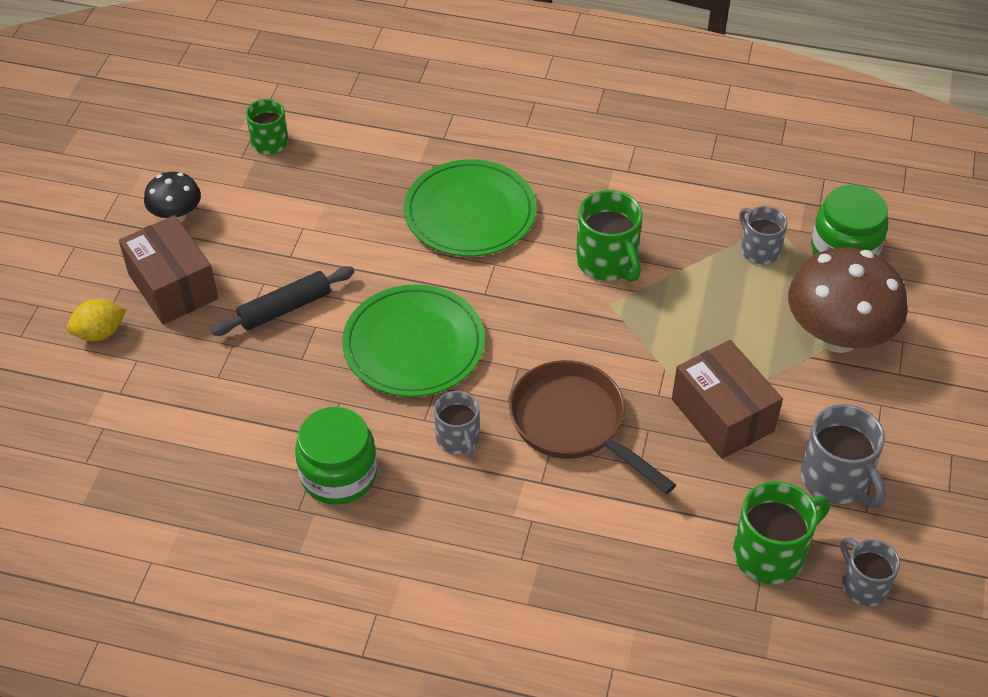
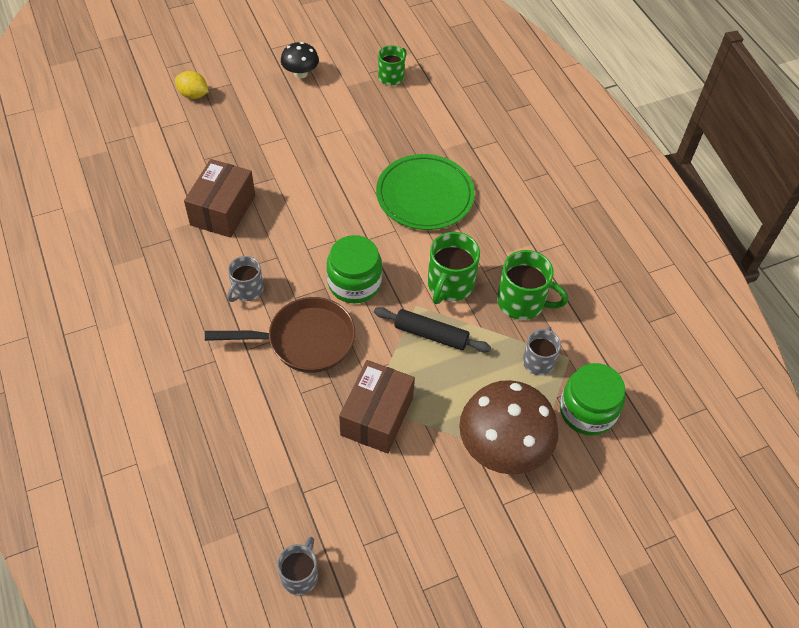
camera: 50 degrees right, 5 degrees up
brown box [119,215,219,325] -> brown box moved to [184,159,255,238]
black rolling pin [211,266,355,336] -> black rolling pin moved to [374,307,491,352]
green jar [295,407,377,504] -> green jar moved to [327,235,382,303]
green plate [342,284,485,397] -> none
brown pan [509,360,676,494] -> brown pan turned 75 degrees clockwise [205,297,355,373]
green mug [733,481,830,584] -> green mug moved to [497,250,568,320]
grey mug [800,404,886,508] -> none

